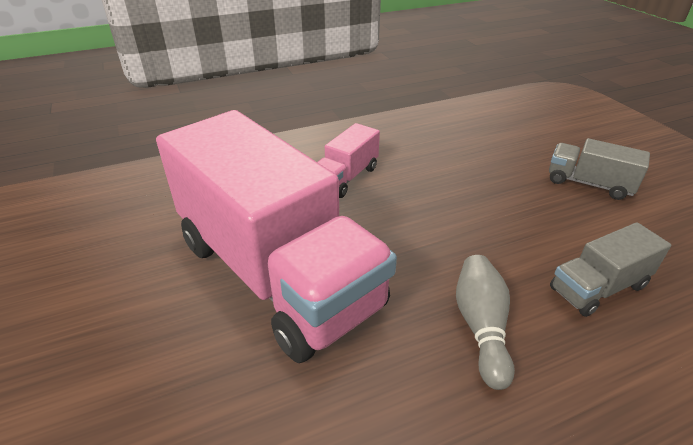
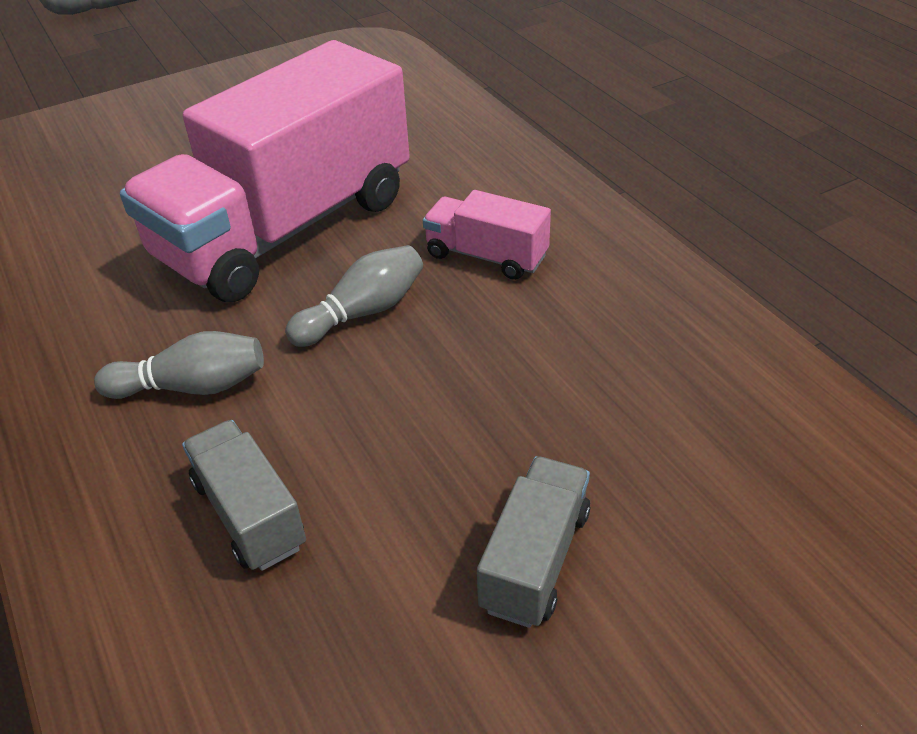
camera: 85 degrees right, 5 degrees up
none -> grey bowling pin [285,245,423,347]

